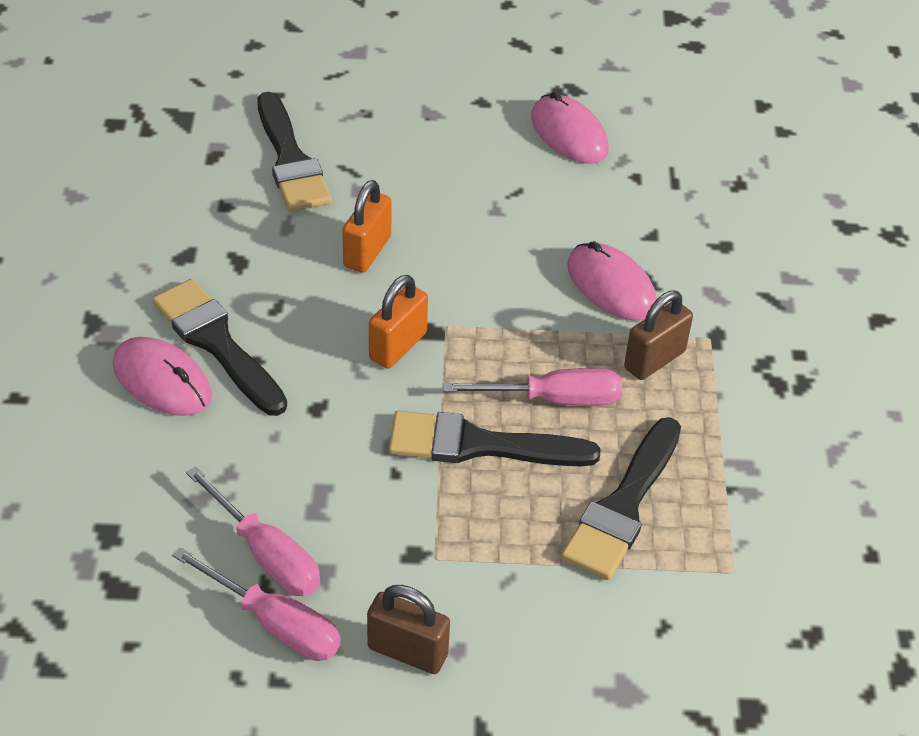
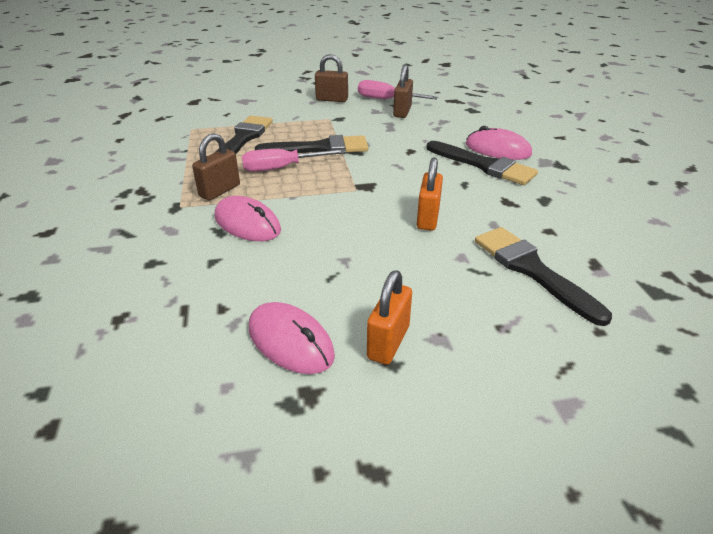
camera: 170 degrees right, 10 degrees down
pink screwdriver [186,466,320,596] -> brown padlock [393,65,413,118]
orange padlock [369,275,428,369] -> orange padlock moved to [367,270,412,365]

